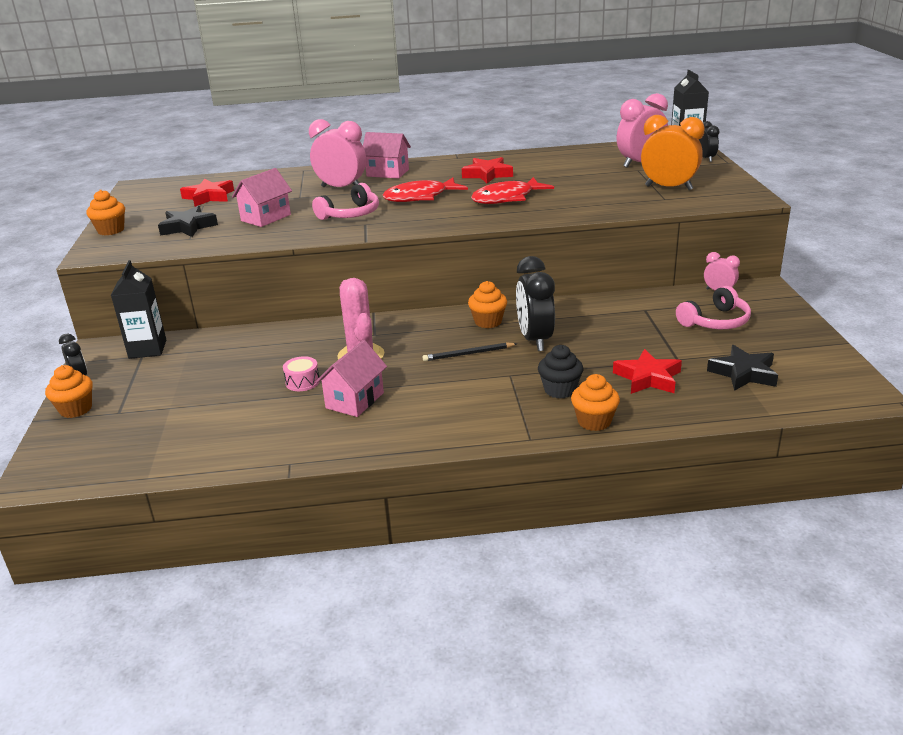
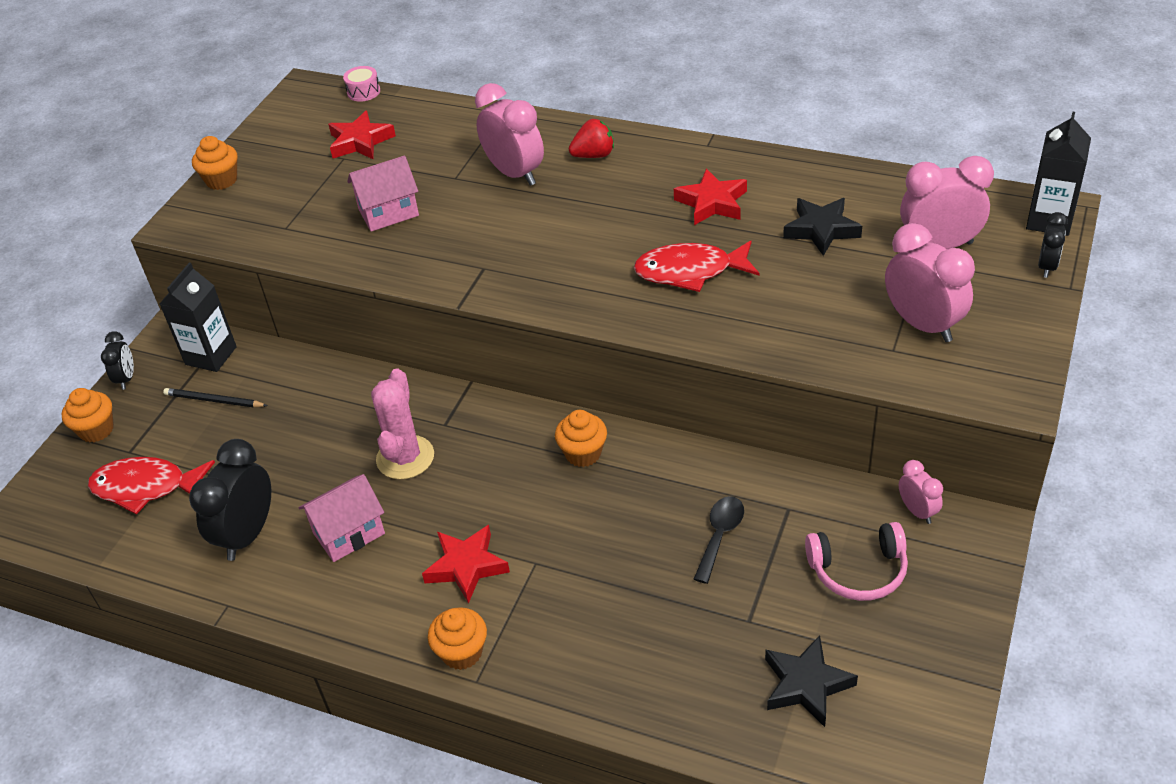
camera: 30 degrees right, 15 degrees up
black star [158,206,218,237] -> black star moved to [783,198,862,256]
pink drum [283,356,320,391] -> pink drum moved to [343,66,380,102]
pink headphones [312,183,379,220] -> none
pink house [363,132,411,179] -> red strawberry [569,119,614,158]
red fish [383,178,468,202] -> red fish moved to [88,457,215,515]
black pencil [423,342,517,361] -> black pencil moved to [163,388,268,408]
black clock [516,256,555,351] -> black clock moved to [189,439,271,561]
black cupcake [538,345,583,399] -> none
orange cupcake [571,374,620,431] -> orange cupcake moved to [428,607,487,670]
red star [613,349,682,394] -> red star moved to [422,525,510,603]
orange clock [641,115,705,190] -> pink clock [885,223,975,342]
none -> black spoon [694,496,744,584]

